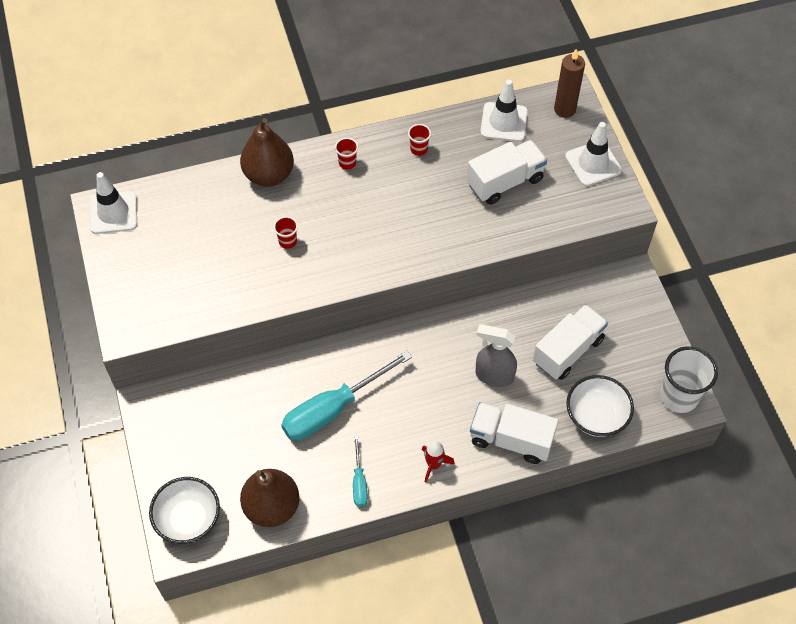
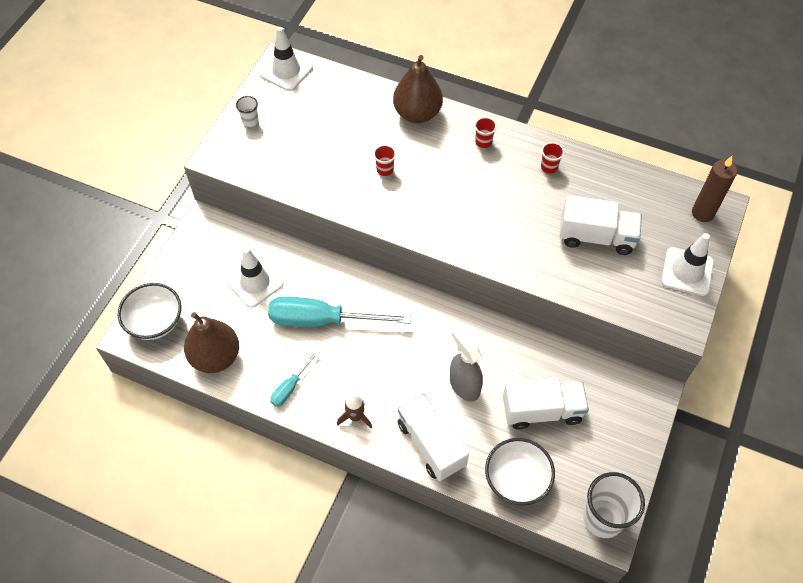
camera: 40 degrees right, 0 degrees up
red rocket [422,441,455,483] -> brown rocket [337,394,372,429]
white traffic cone [480,80,528,142] -> white traffic cone moved to [227,247,284,308]
none -> white cup [236,96,259,127]

